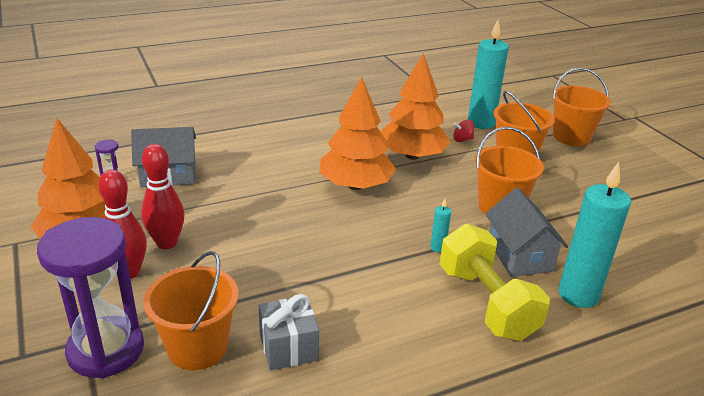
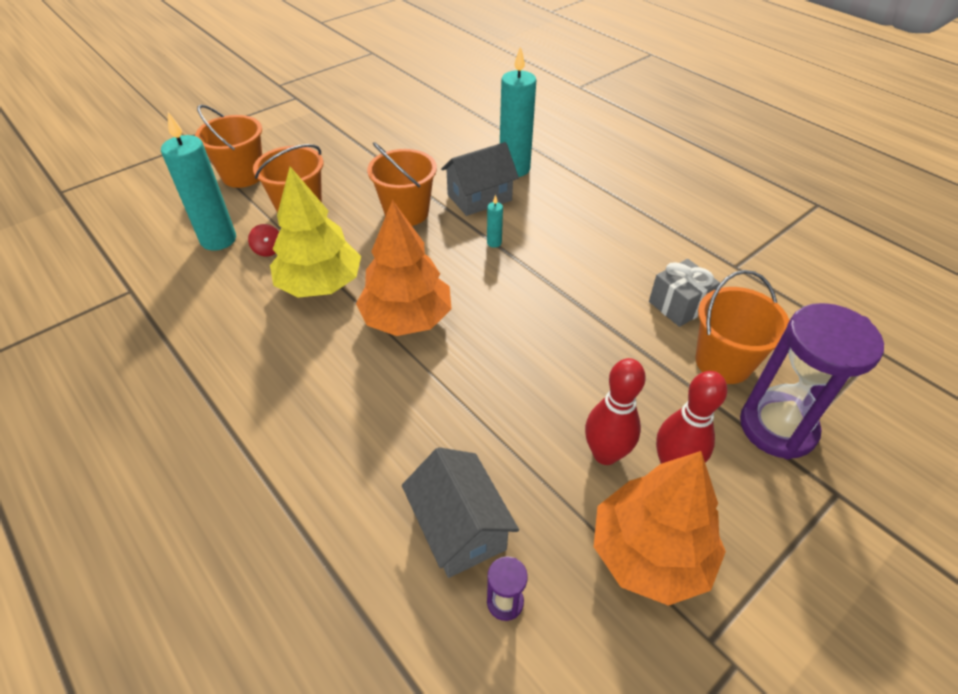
camera: 105 degrees left, 15 degrees up
orange tree [381,53,451,160] -> yellow tree [270,167,361,298]
yellow dumbbell [440,224,550,341] -> none

